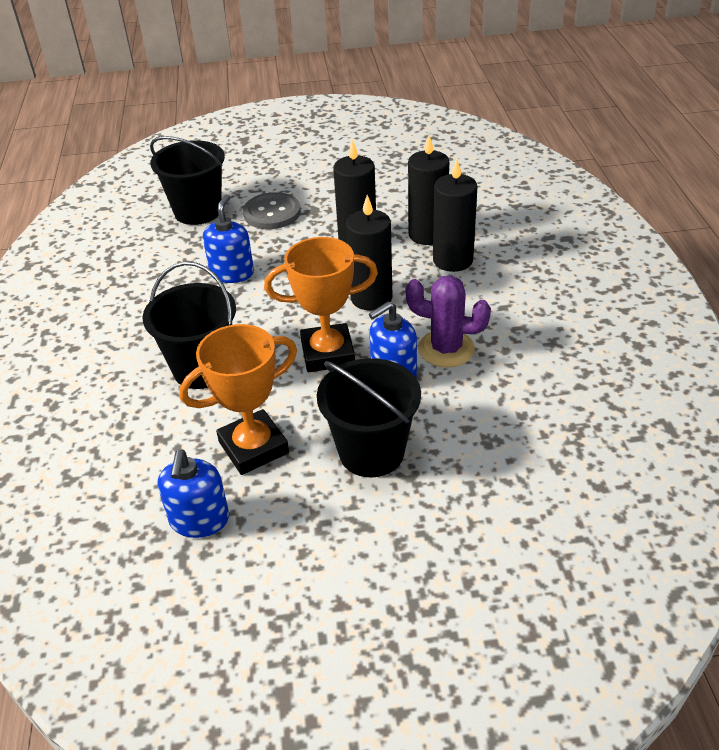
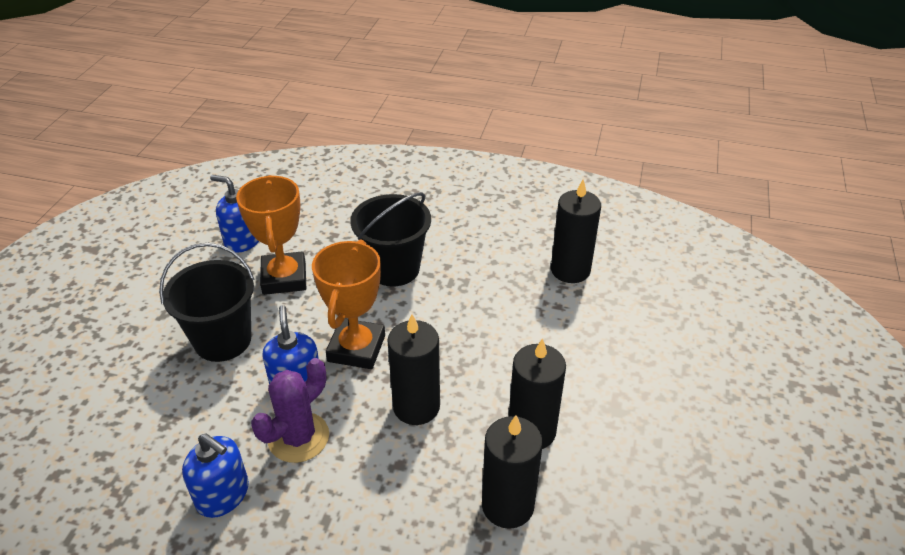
camera: 110 degrees right, 0 degrees up
black bucket [150,136,225,225] -> none
blue soap dispenser [203,194,254,283] -> blue soap dispenser moved to [182,433,249,518]
grey button [243,192,301,229] -> none
black candle [433,159,477,272] -> black candle moved to [551,179,601,283]

